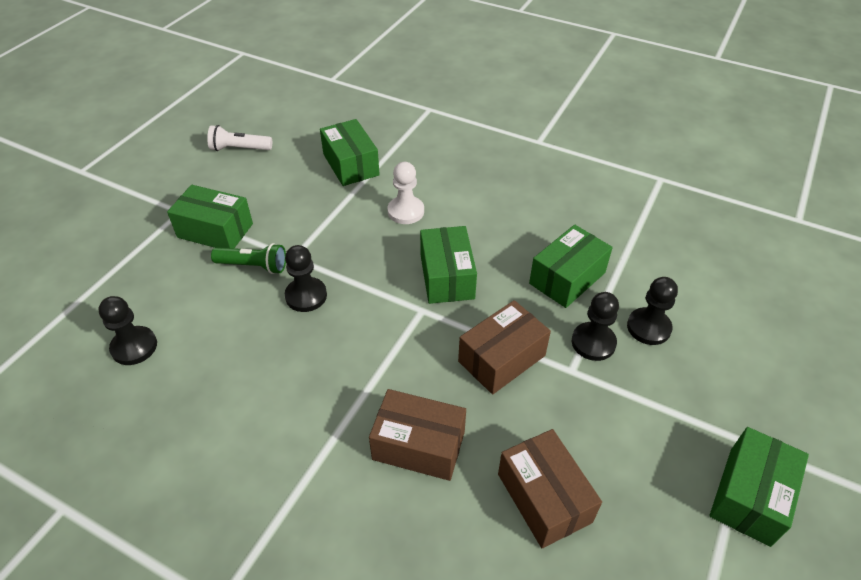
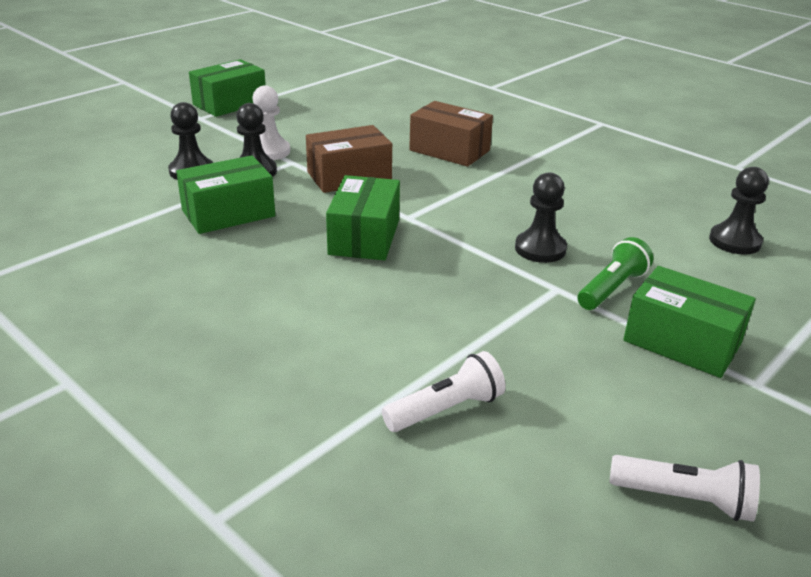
camera: 165 degrees left, 15 degrees down
green flashlight [211,243,286,274] -> green flashlight turned 105 degrees clockwise [577,237,654,310]
green box [320,119,380,186] -> white flashlight [382,351,506,432]
white pawn [388,162,424,224] -> white pawn moved to [252,85,290,160]
brown box [498,429,602,548] -> none

